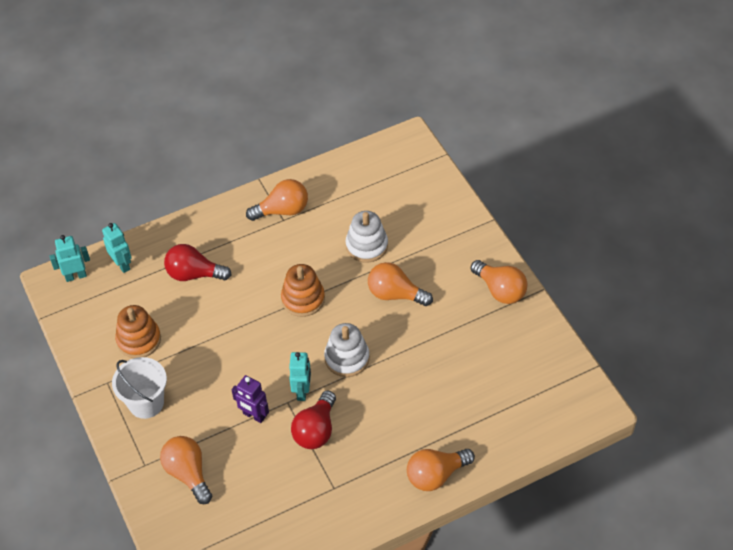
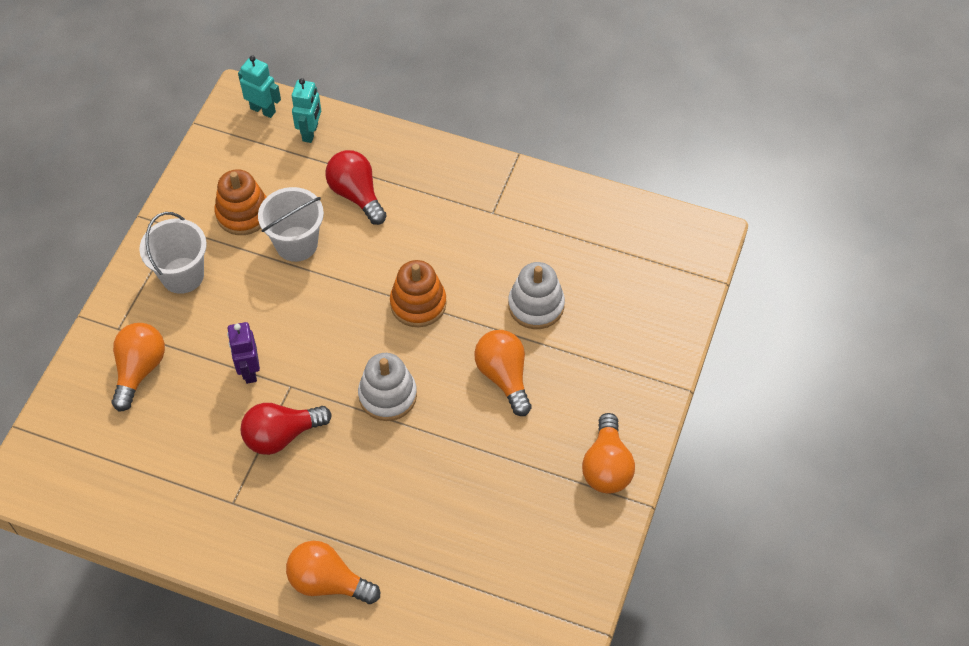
camera: 45 degrees right, 5 degrees up
orange light bulb [246,179,308,221] -> none
turquoise robot [289,352,311,401] -> none
none -> white bucket [258,187,324,262]

